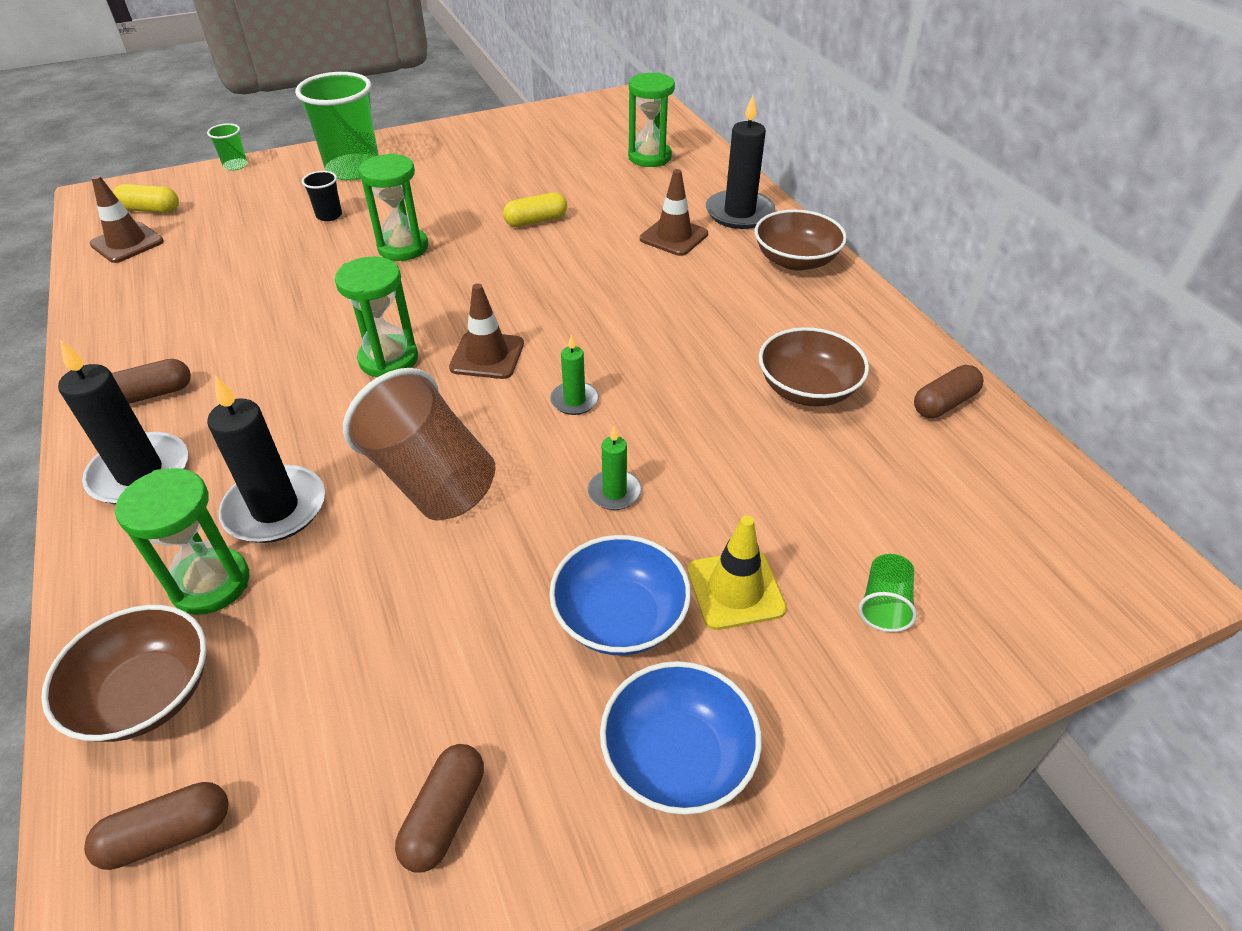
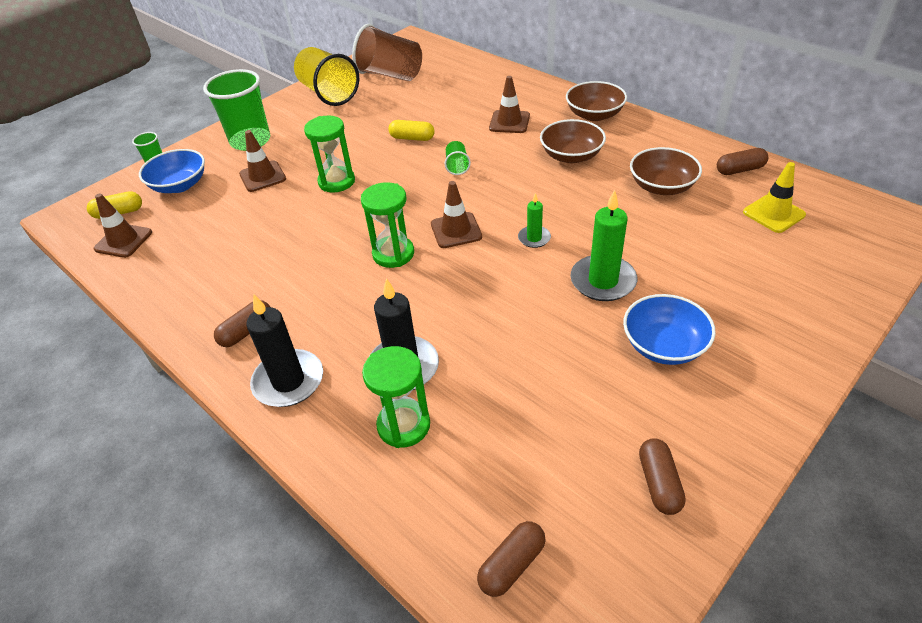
camera: 20 degrees left, 0 degrees up
brown bowl [41,605,207,742] -> brown bowl moved to [540,119,606,163]
black cup [302,171,342,221] -> brown traffic cone [239,130,286,192]
brown cup [343,368,496,520] -> brown cup moved to [352,24,422,81]
yellow capsule [503,192,567,227] -> yellow capsule turned 60 degrees clockwise [388,120,435,141]
green candle [588,426,642,510] -> green candle [570,190,637,301], size x1.85
blue bowl [600,661,762,815] -> blue bowl moved to [139,149,205,193]
green hourglass [628,73,675,167] -> none
yellow traffic cone [688,516,787,630] -> yellow traffic cone moved to [743,162,806,233]
black candle [706,95,775,229] -> none
green cup [859,554,917,632] -> green cup moved to [445,141,471,175]
brown capsule [914,365,984,418] -> brown capsule turned 45 degrees clockwise [717,148,768,175]
none -> yellow cup [294,47,359,106]

